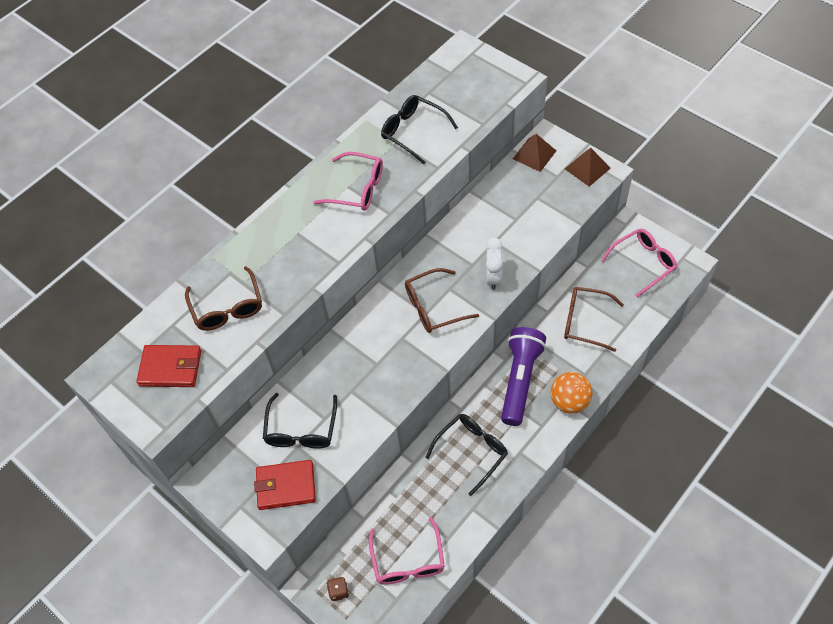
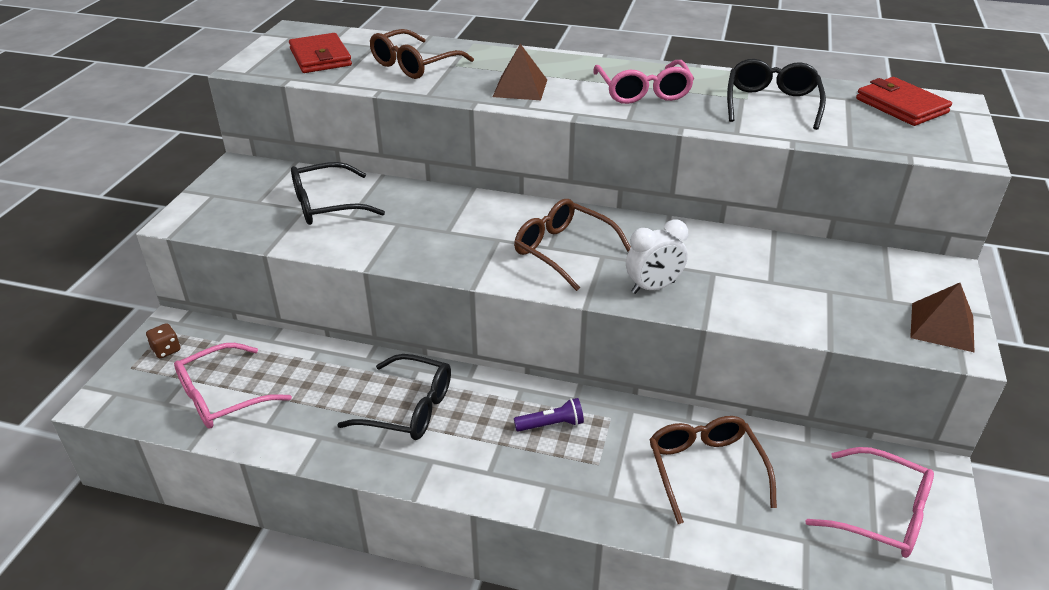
camera: 60 degrees right, 20 degrees down
red wallet [254,460,316,510] -> red wallet moved to [856,77,952,126]
purple flashlight [501,327,546,426] -> purple flashlight [514,398,584,432], size x0.44
brown pyramid [513,134,556,172] -> brown pyramid moved to [493,44,547,100]
orange ball [550,372,593,413] -> none

